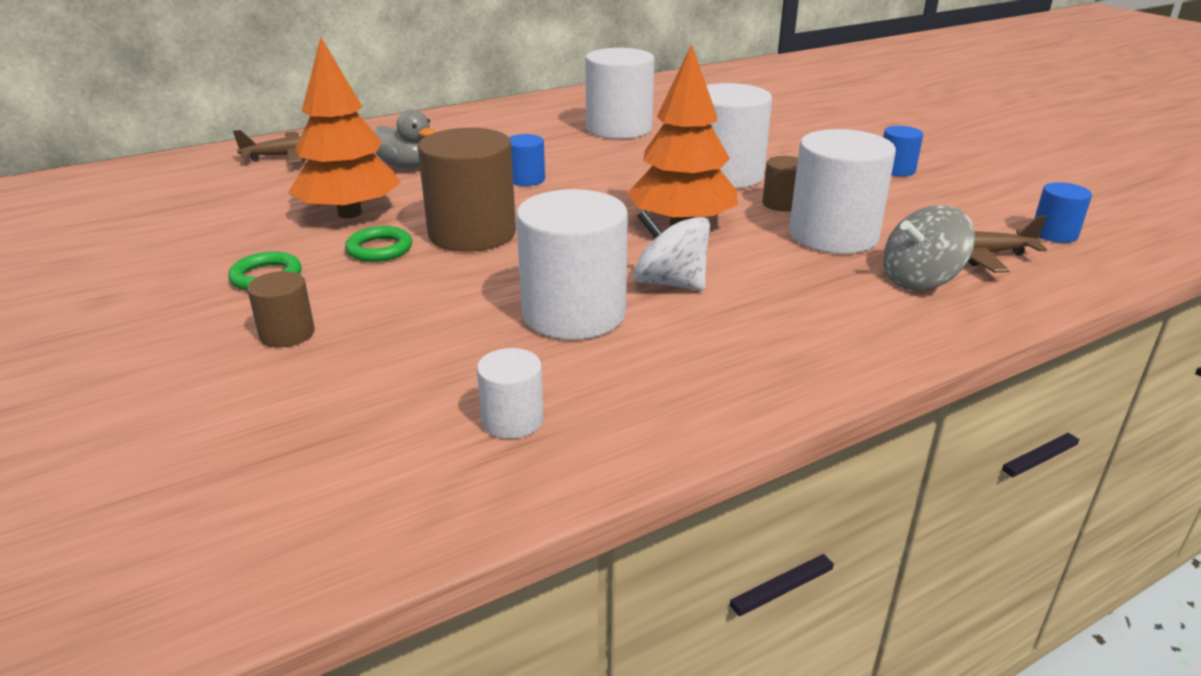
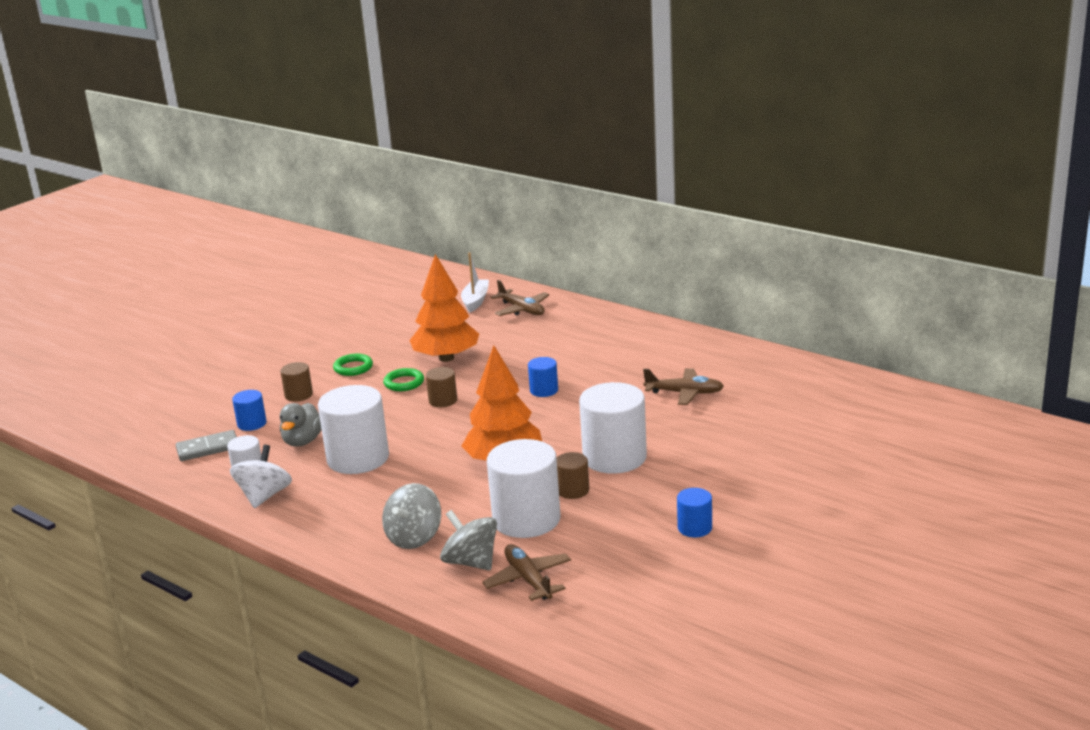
camera: 70 degrees right, 5 degrees down
grey duck [374,110,436,169] -> grey duck moved to [280,403,322,447]
brown cylinder [418,127,516,252] -> brown cylinder [426,367,457,407], size x0.49
white cylinder [585,48,655,139] -> brown plane [643,368,724,405]
white spinning top [633,210,710,291] -> white spinning top moved to [230,445,292,508]
blue cylinder [1035,182,1092,243] -> blue cylinder moved to [232,390,267,431]
none -> grey domino [176,430,237,461]
none -> grey spinning top [382,483,441,549]
none -> white boat [461,253,489,313]

